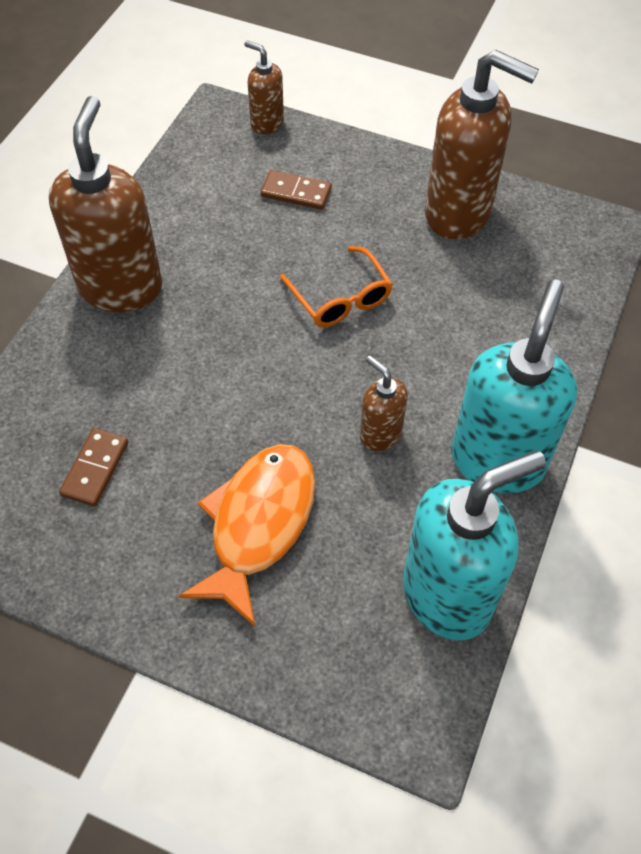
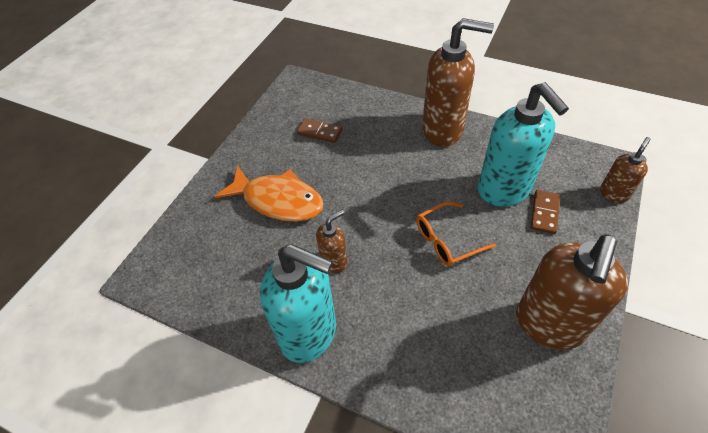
camera: 95 degrees right, 5 degrees down
turquoise soap dispenser [403,451,546,640] -> turquoise soap dispenser moved to [478,82,569,207]

